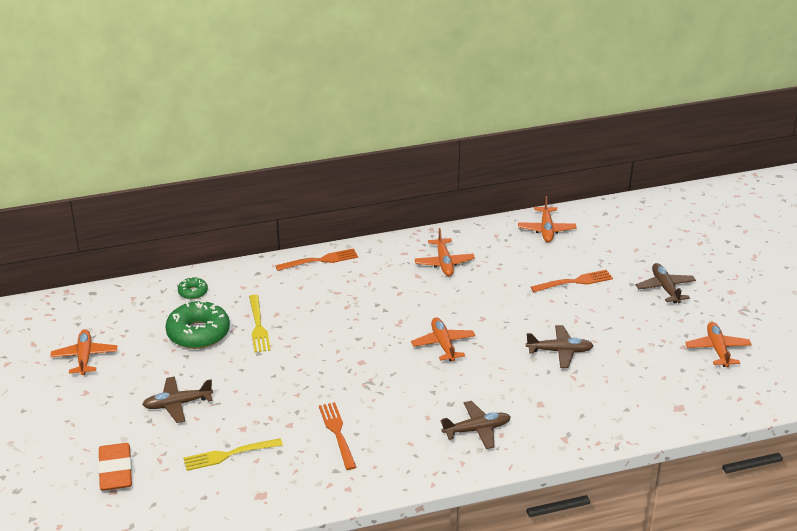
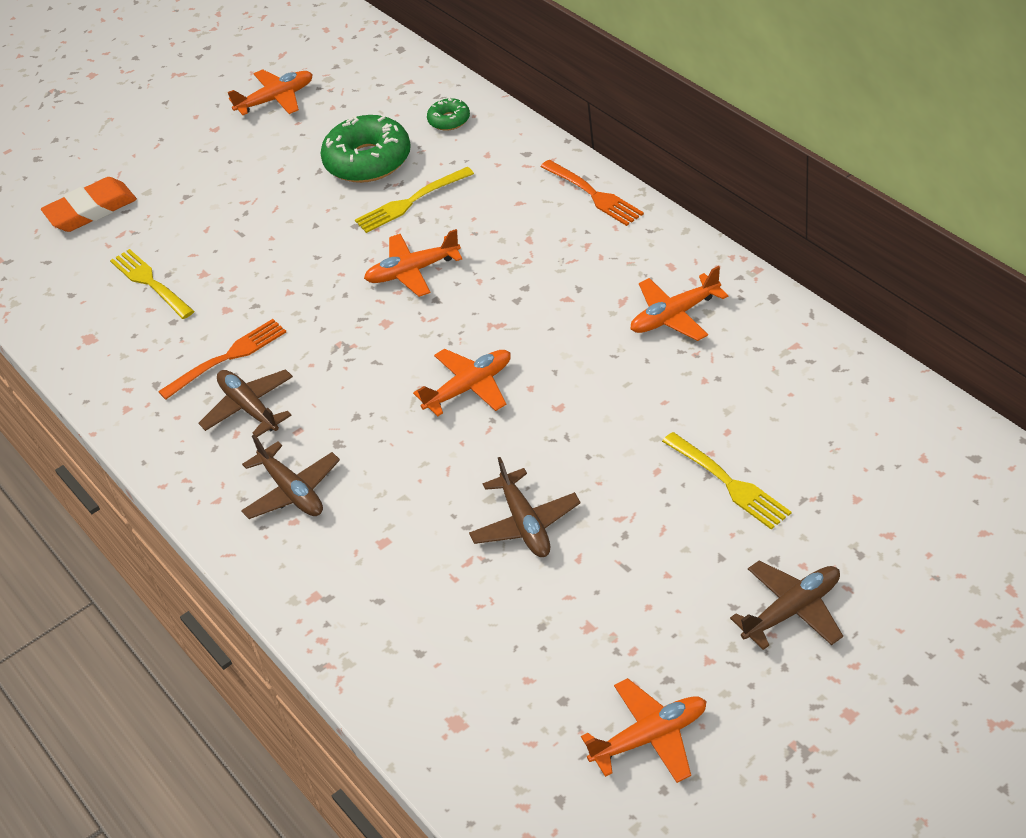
camera: 75 degrees right, 10 degrees up
brown plane [142,376,213,423] -> brown plane moved to [199,369,293,437]
orange plane [518,196,576,242] -> orange plane moved to [364,229,462,297]
orange fork [531,270,613,292] -> yellow fork [662,432,791,530]

